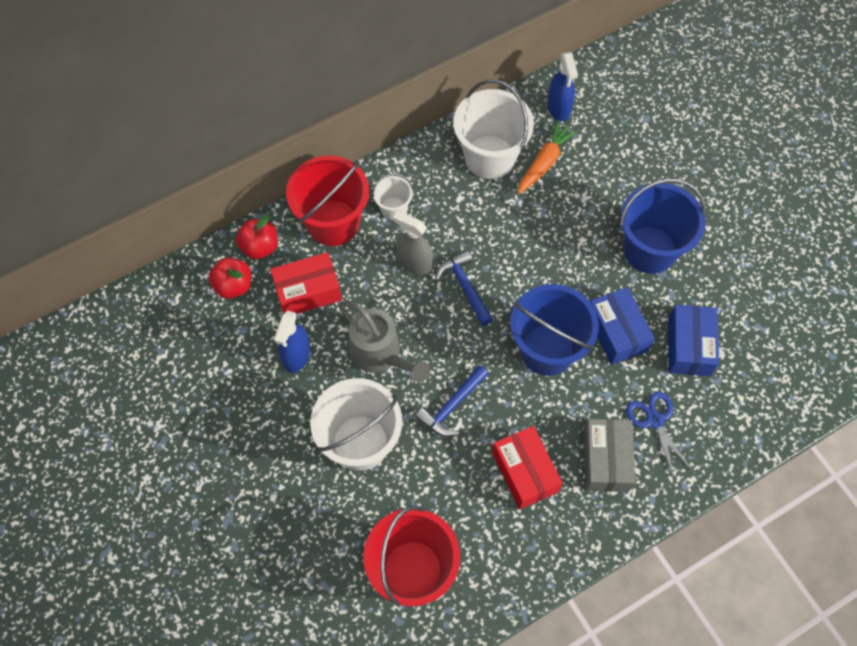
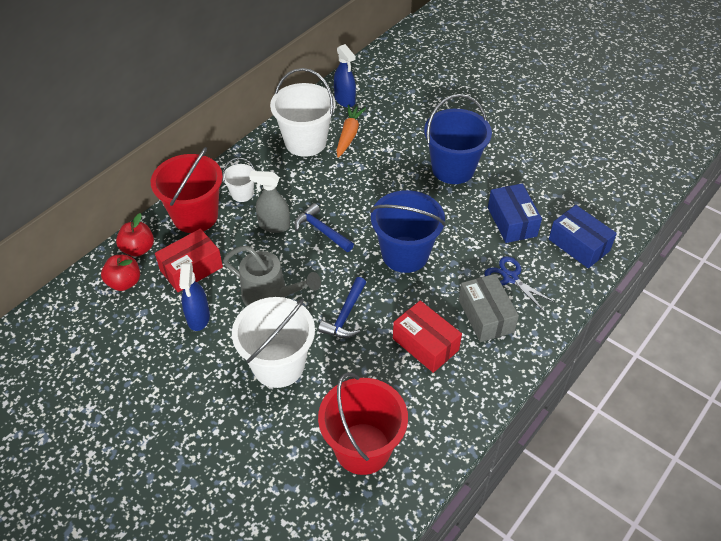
camera: 20 degrees left, 15 degrees down
blue box [590,287,655,365] -> blue box moved to [549,205,617,268]

